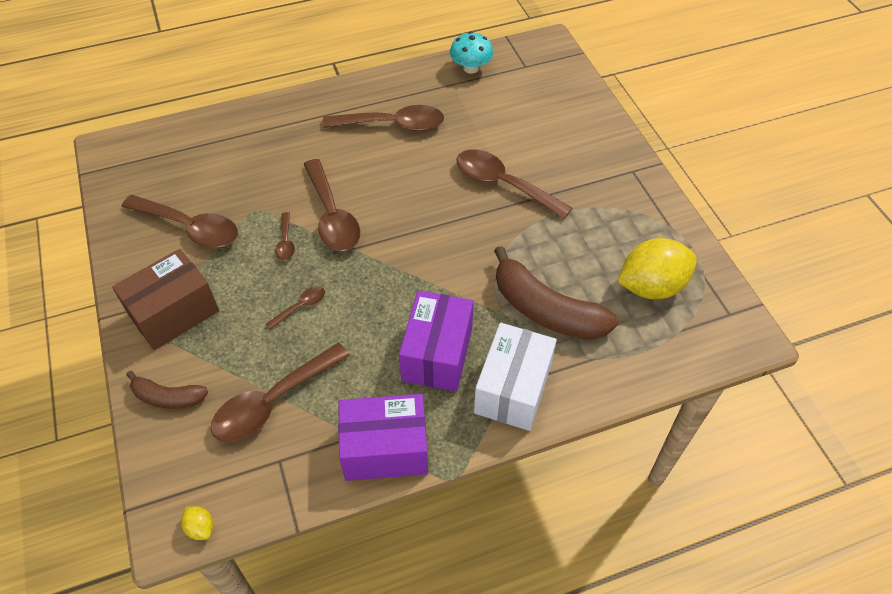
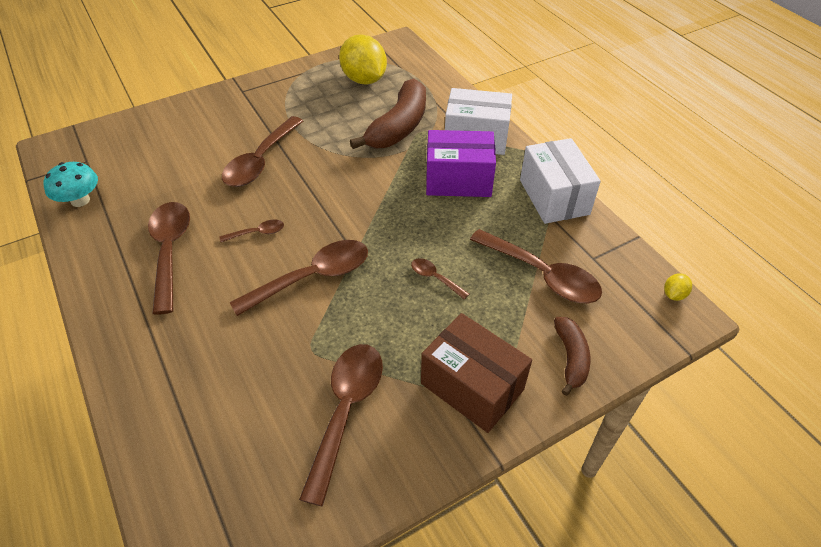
camera: 100 degrees left, 5 degrees down
brown spoon [275,212,295,260] -> brown spoon moved to [219,219,284,242]
purple box [338,394,428,481] -> white box [520,138,601,224]

